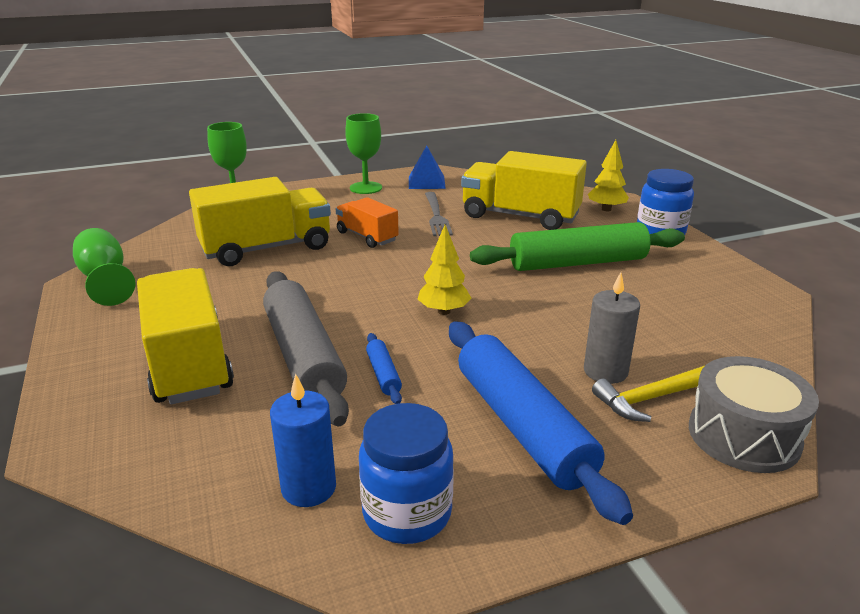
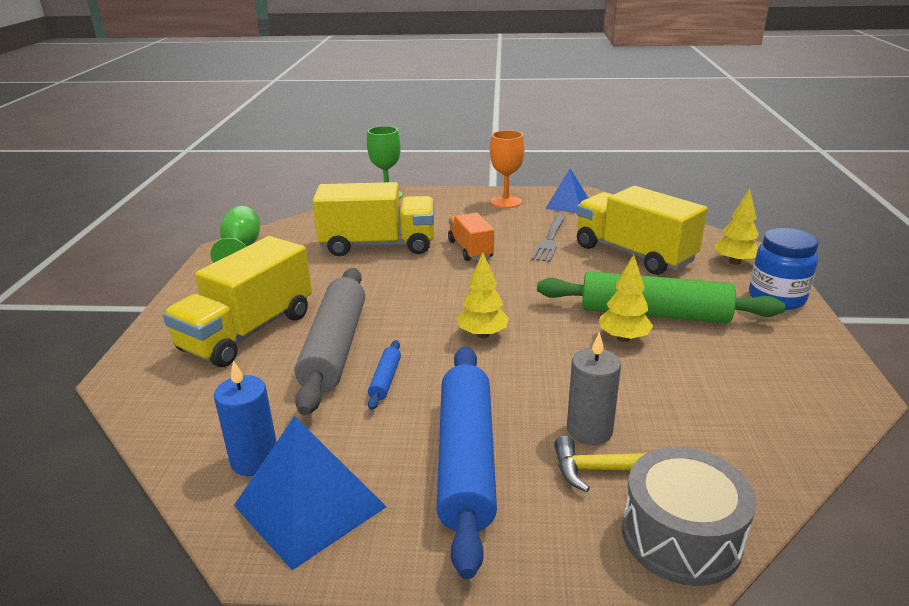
camera: 25 degrees right, 0 degrees up
yellow truck [137,268,234,404] -> yellow truck turned 150 degrees counterclockwise [163,236,312,367]
green goblet [345,113,382,194] -> orange goblet [490,130,524,208]
blue jar [359,403,454,544] -> blue pyramid [234,416,386,570]
none -> yellow tree [600,255,653,342]

